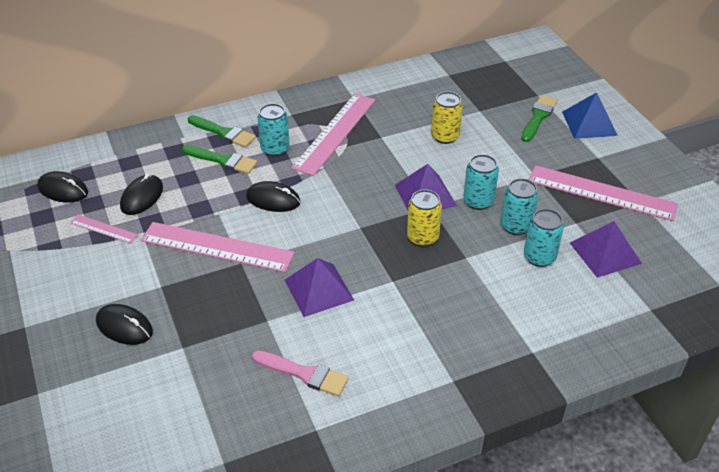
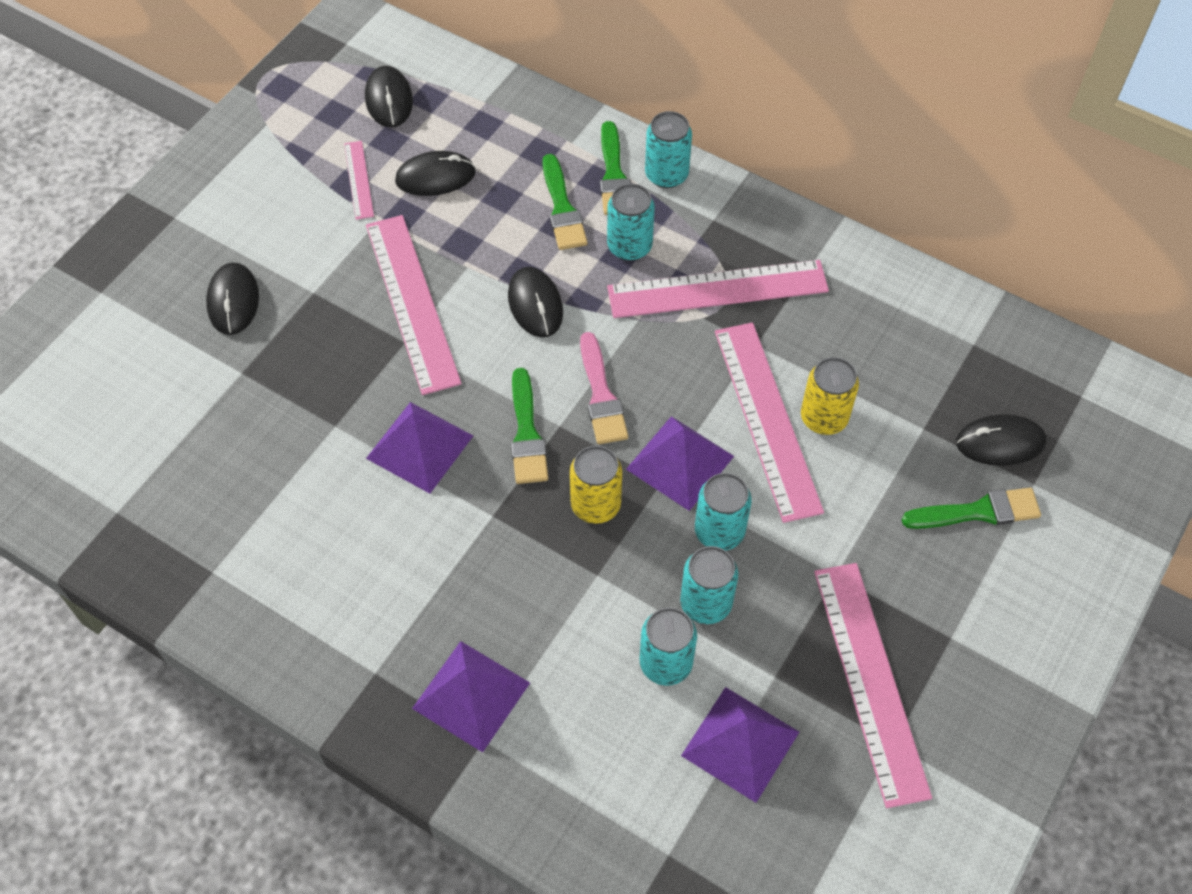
camera: 55 degrees right, 15 degrees up
pink brush [252,350,349,396] -> pink brush moved to [580,332,628,444]
blue pyramid [562,92,618,139] -> none
none -> purple pyramid [412,641,530,752]
none -> green brush [511,368,548,484]
none -> turquoise can [645,111,692,188]
none -> pink ruler [715,323,824,523]
none -> black mouse [956,414,1046,465]

